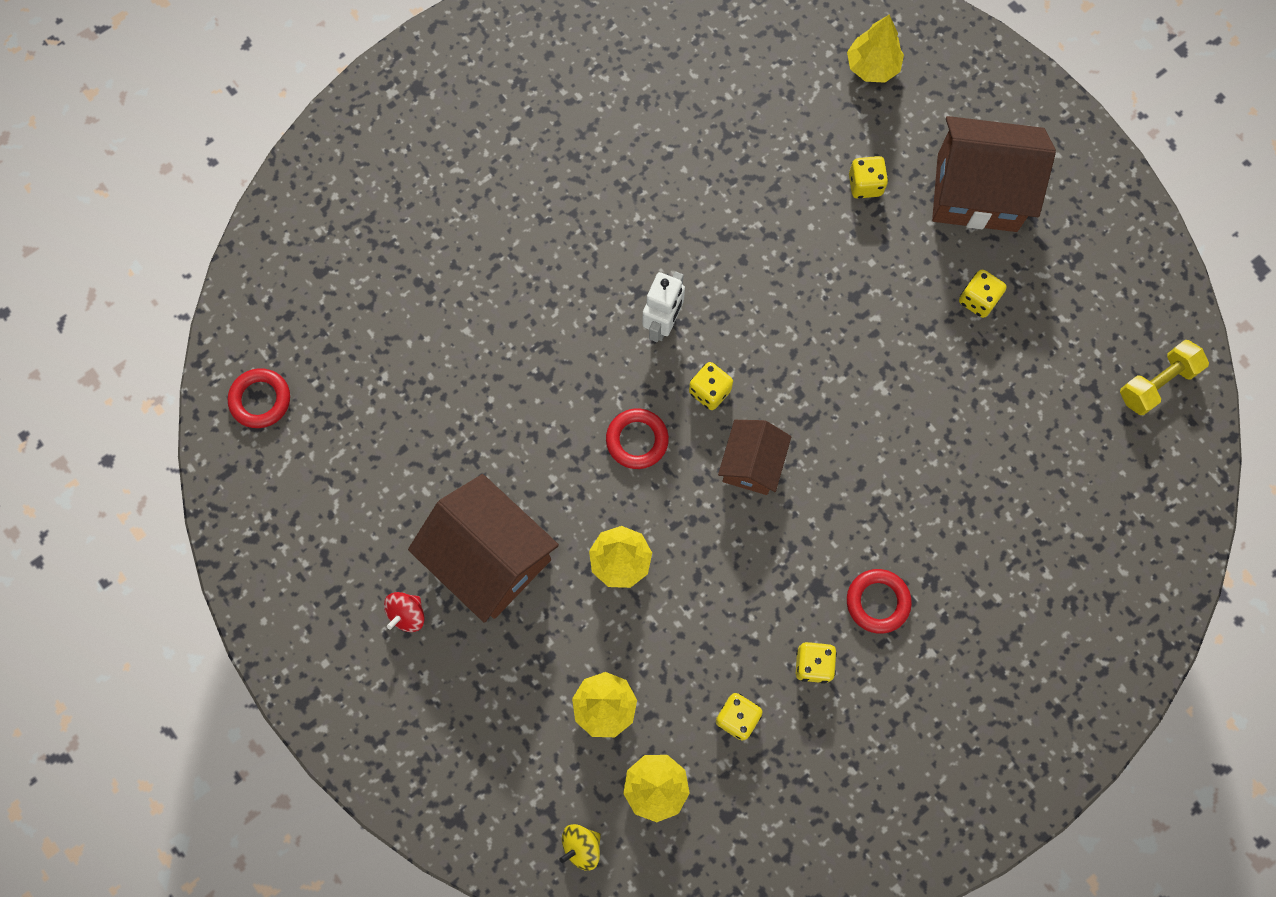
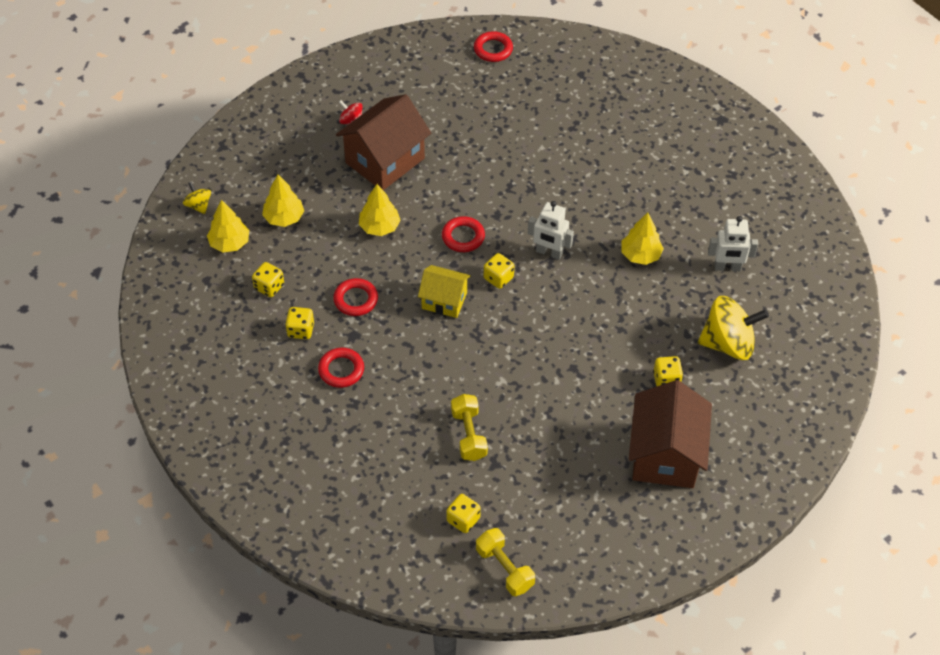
camera: 90 degrees right, 20 degrees down
brown house [718,420,792,495] -> yellow house [418,265,471,318]
yellow tree [847,14,904,83] -> yellow tree moved to [622,212,664,265]
yellow dice [959,270,1007,318] -> yellow dice moved to [447,494,481,533]
none -> red ring [333,278,378,316]
none -> yellow dumbbell [451,394,488,461]
none -> yellow spinning top [698,296,769,360]
none -> white robot [708,216,758,271]

